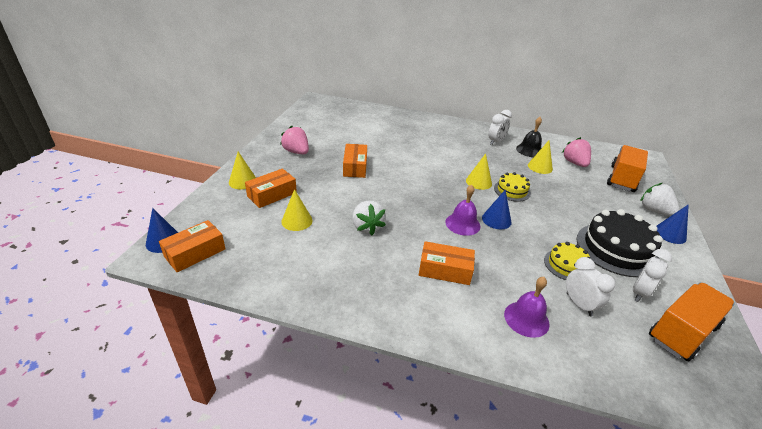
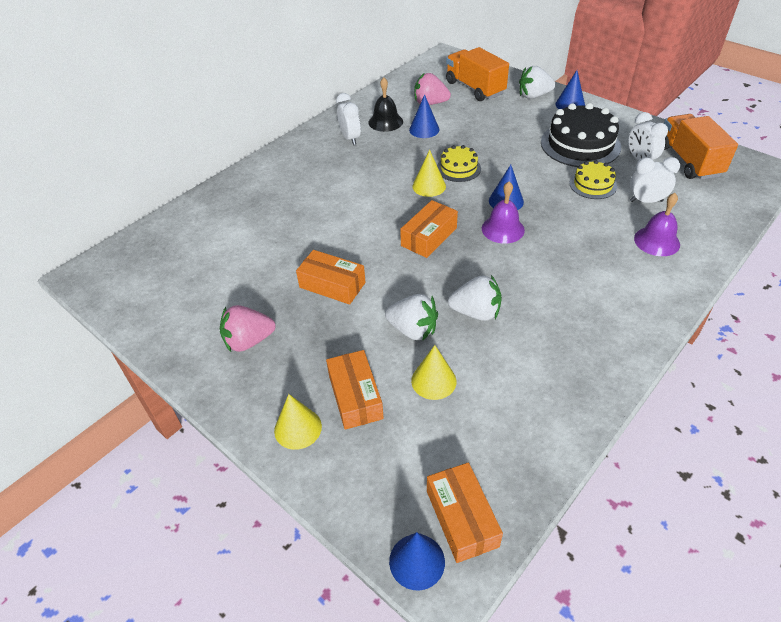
camera: 60 degrees left, 10 degrees up
orange box [419,241,475,285] -> orange box moved to [400,200,458,258]
yellow cone [528,140,553,174] -> blue cone [409,94,439,138]
none -> white strawberry [385,294,438,341]

